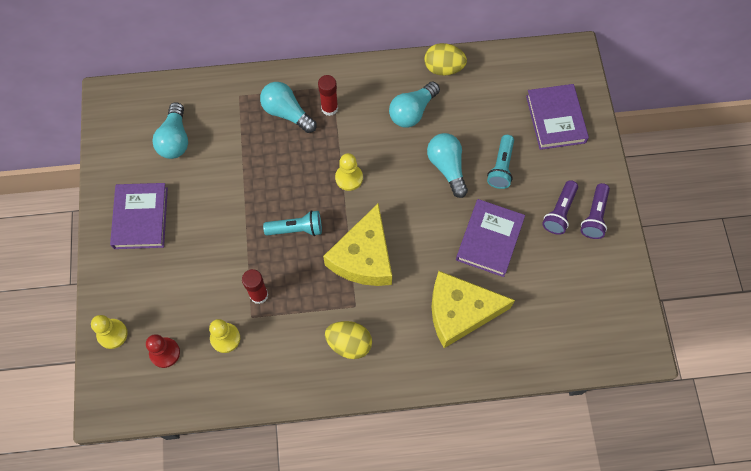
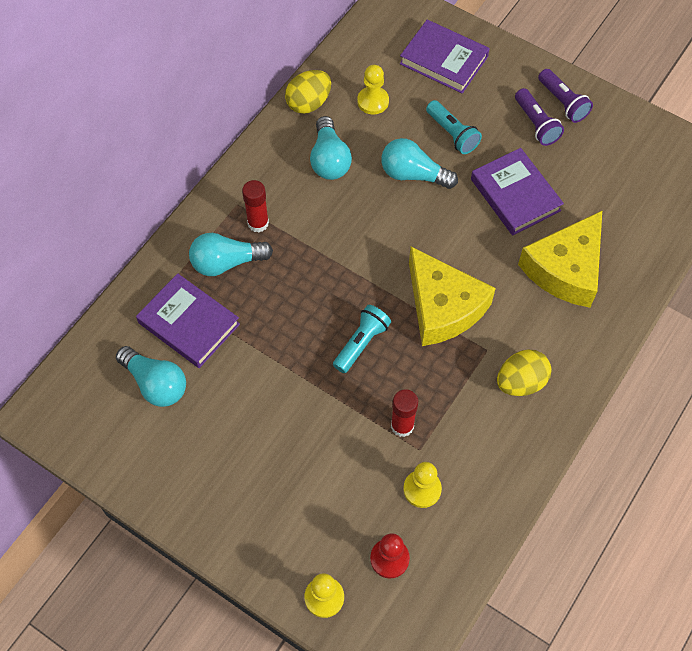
camera: 50 degrees left, 5 degrees down
purple book [110,183,168,249] -> purple book moved to [136,273,240,368]
yellow pawn [335,153,363,191] -> yellow pawn moved to [357,65,389,114]

